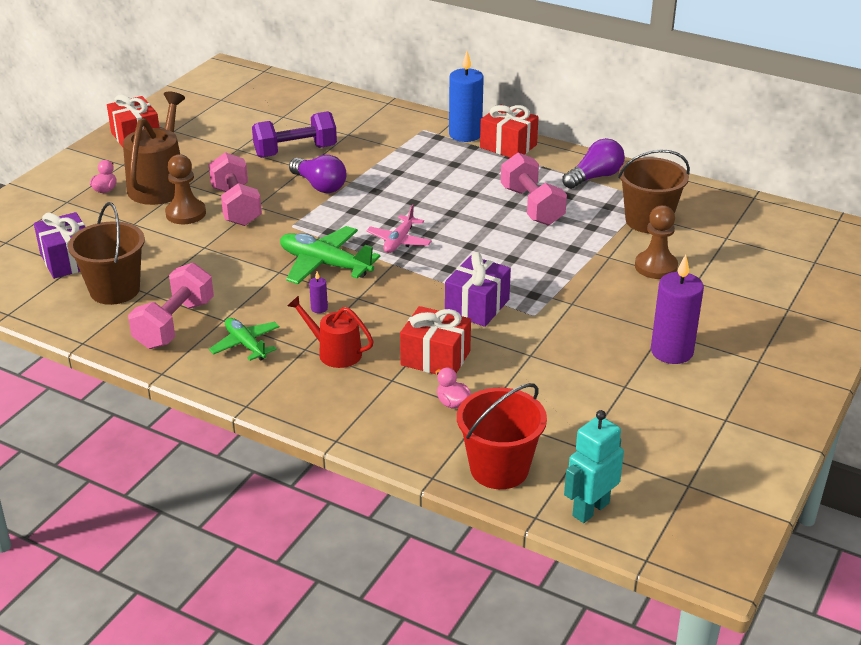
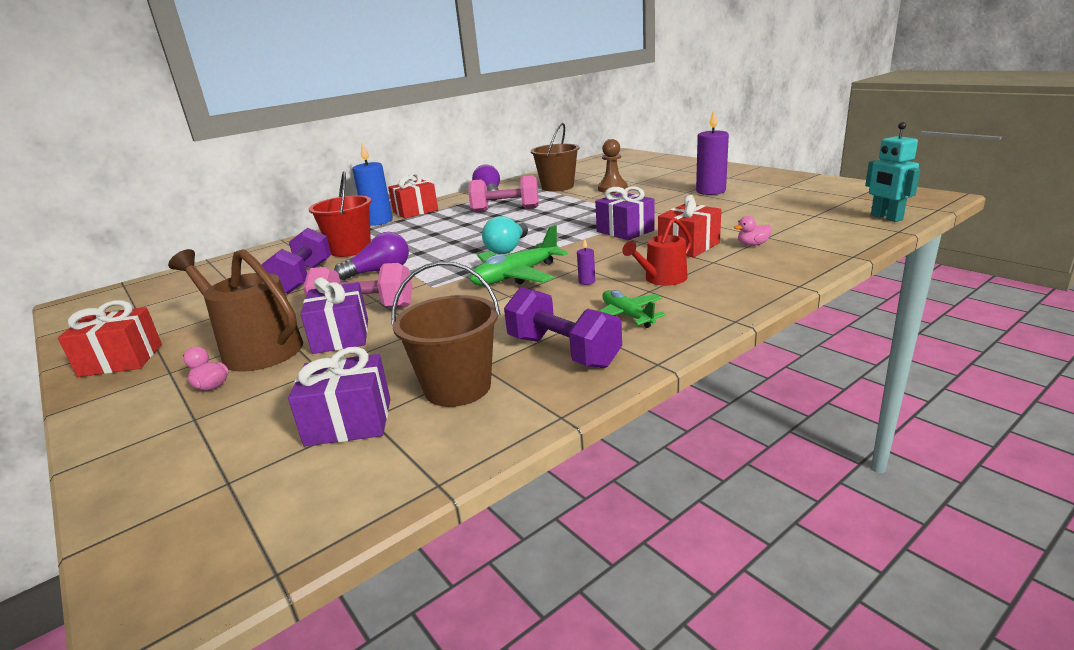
camera: 65 degrees left, 10 degrees down
pink dumbbell [128,263,214,349] -> purple dumbbell [504,287,622,368]
brown pawn [165,154,206,224] -> purple gift [301,277,368,354]
green plane [209,318,280,361] -> green plane turned 75 degrees clockwise [599,290,666,328]
pink plane [366,204,432,253] -> turquoise light bulb [482,216,528,254]
red bucket [457,383,547,489] -> red bucket moved to [309,171,371,257]

